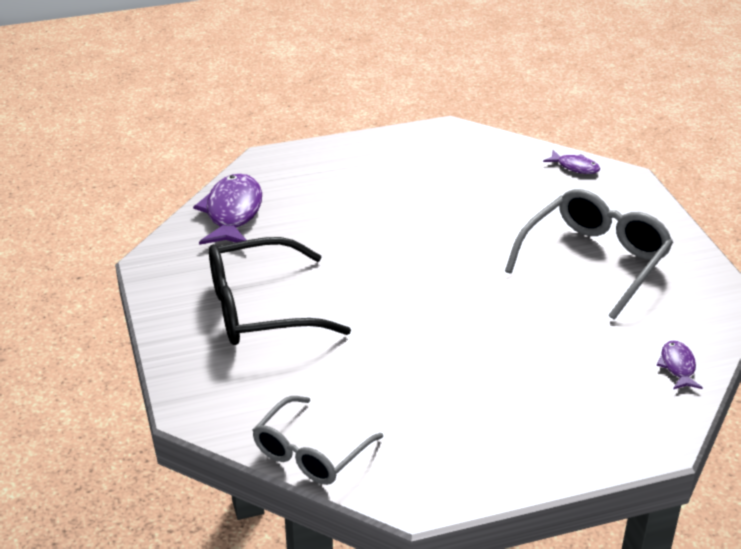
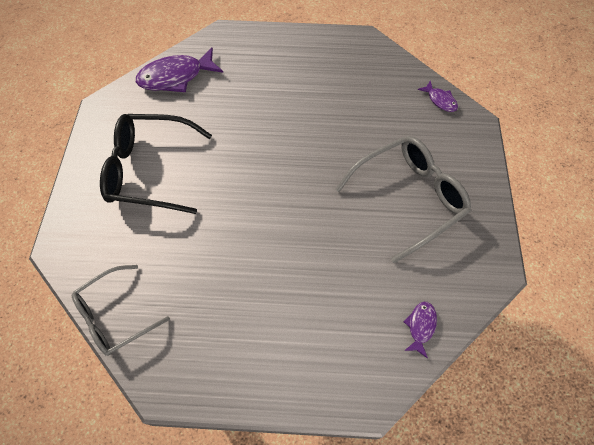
camera: 20 degrees right, 25 degrees up
purple fish [193,174,262,245] -> purple fish turned 135 degrees counterclockwise [136,47,223,92]

